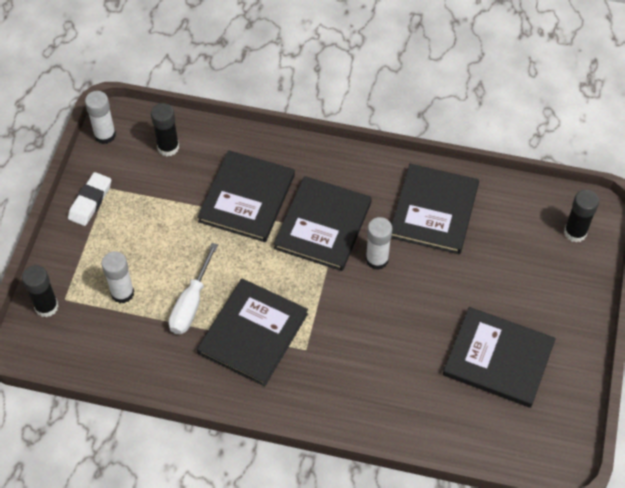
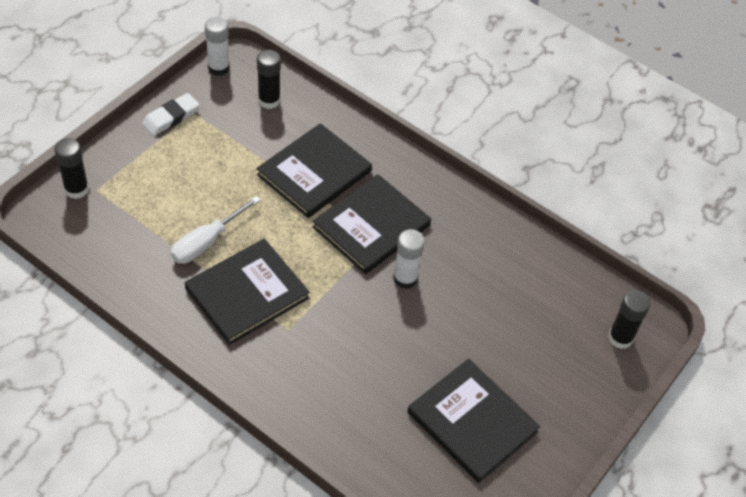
camera: 20 degrees right, 5 degrees down
white glue stick [101,251,134,303] -> none
black book [391,164,479,254] -> none

